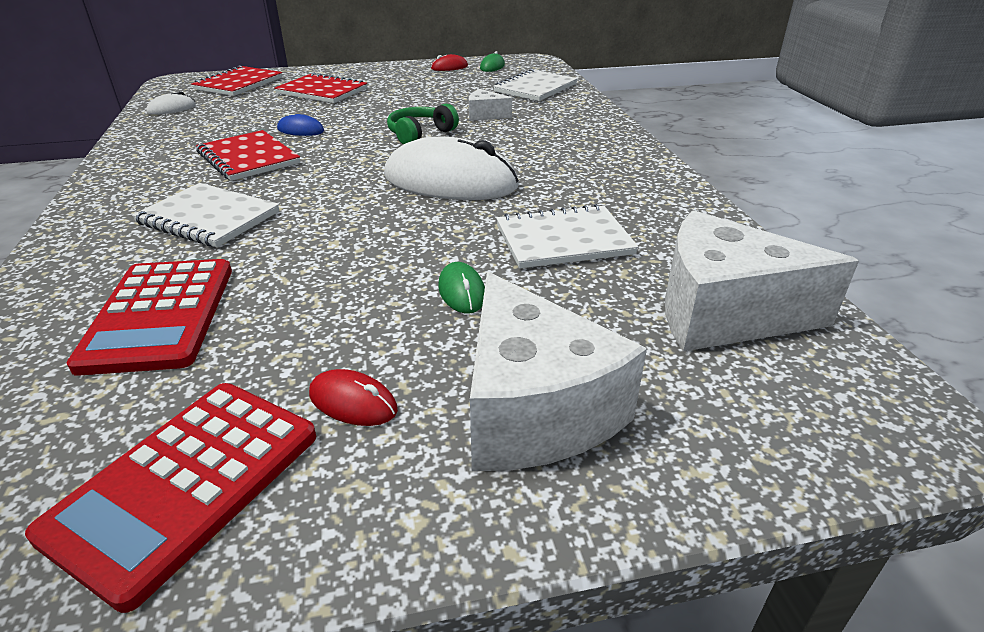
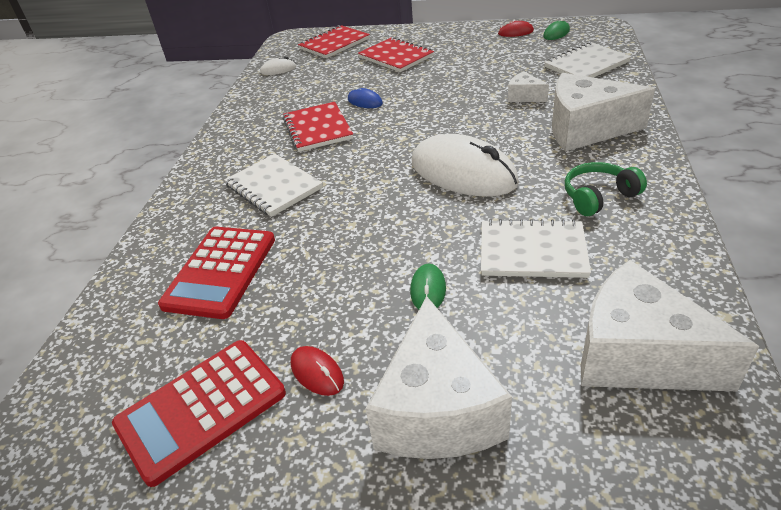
camera: 25 degrees right, 5 degrees up
green headphones [387,104,459,145] -> green headphones moved to [565,162,647,216]
none -> white cheese [552,73,655,151]

